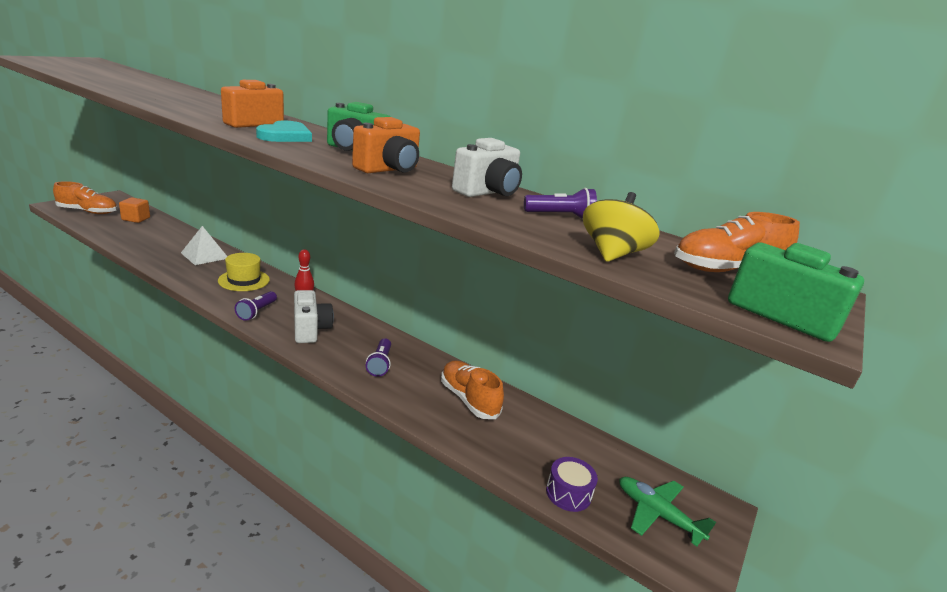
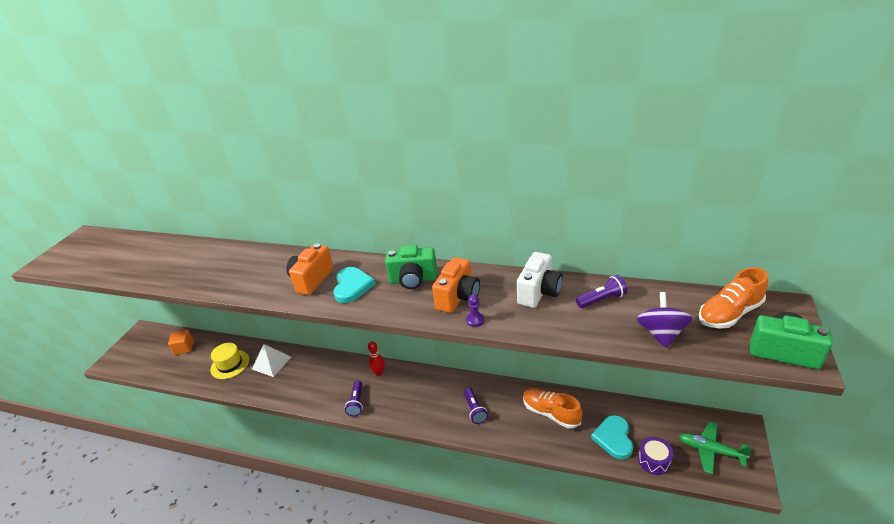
camera: 10 degrees left, 10 degrees up
orange shoe [53,181,117,214] -> none
yellow hat [218,253,270,291] -> yellow hat moved to [210,343,249,379]
white camera [294,290,334,343] -> none
yellow spinning top [583,192,659,262] -> purple spinning top [637,292,693,348]
none -> purple pawn [466,294,484,327]
none -> turquoise heart [591,415,633,459]

